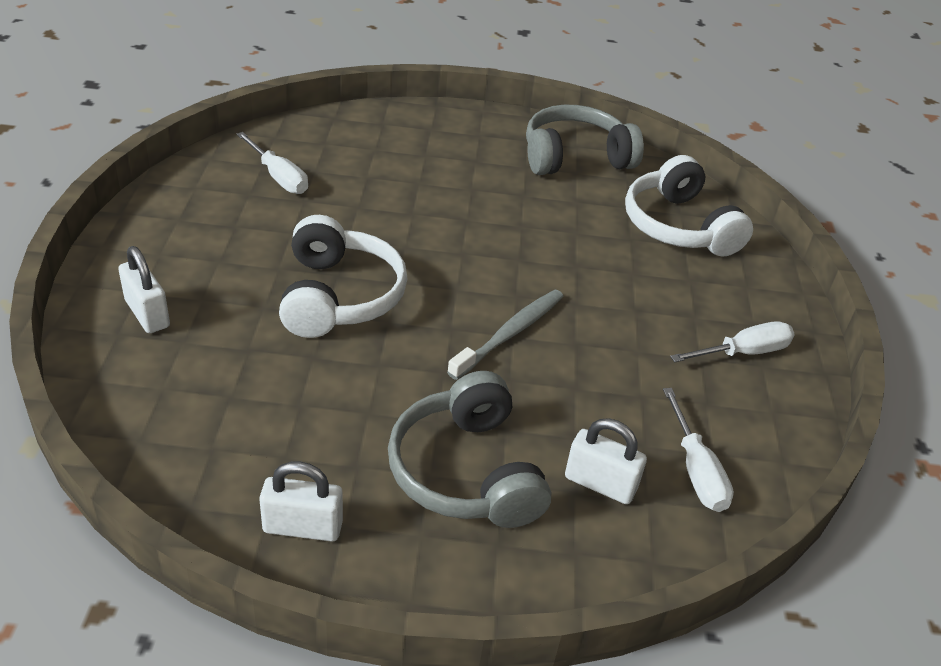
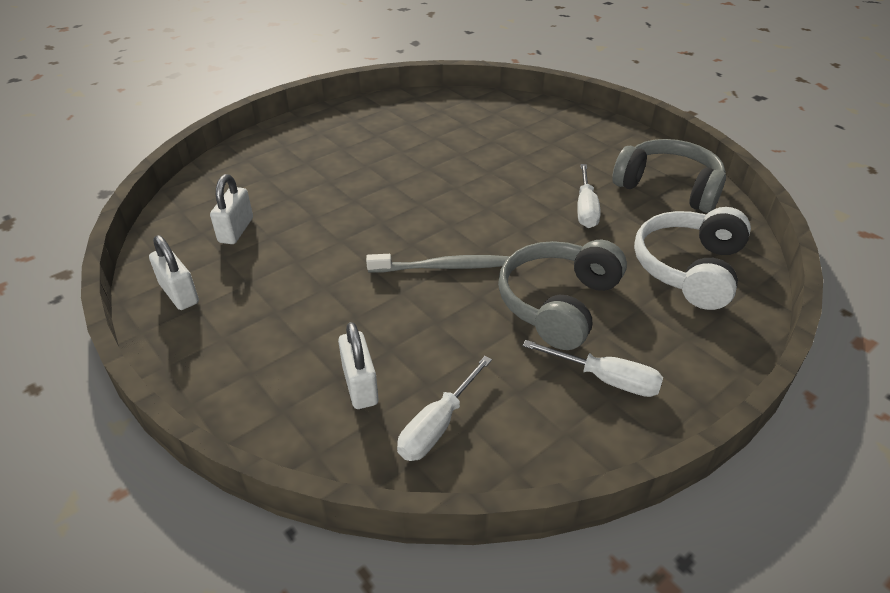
camera: 50 degrees right, 0 degrees up
white padlock [118,246,170,333] -> white padlock moved to [210,174,253,244]
white screwdriver [237,132,308,194] -> white screwdriver moved to [577,164,601,228]
white headphones [279,215,408,338] -> none
grey headphones [388,371,551,528] -> grey headphones moved to [498,240,627,350]

